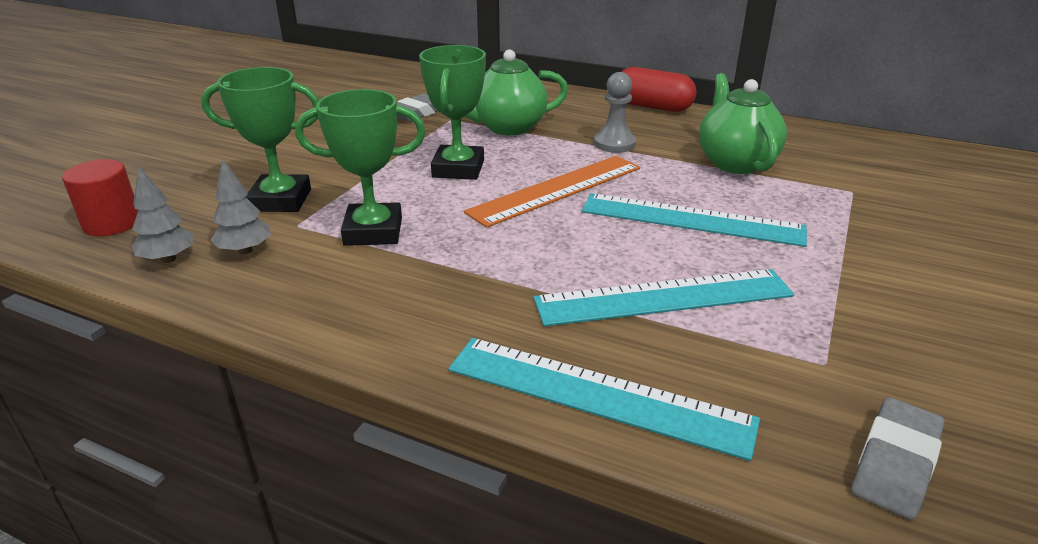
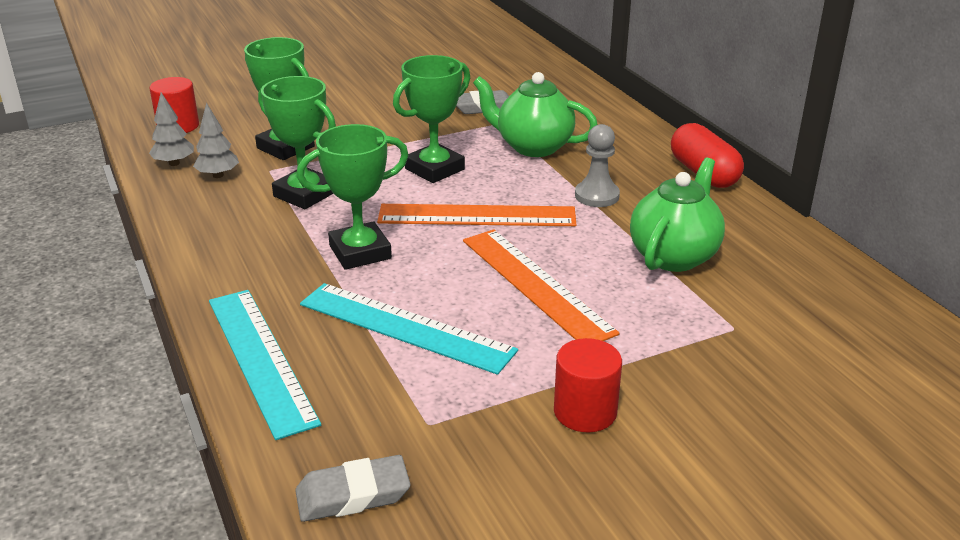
camera: 40 degrees right, 0 degrees up
turquoise ruler [582,193,807,247] -> orange ruler [463,229,619,341]
none -> green trophy [297,124,409,270]
none -> red cylinder [554,338,622,432]

